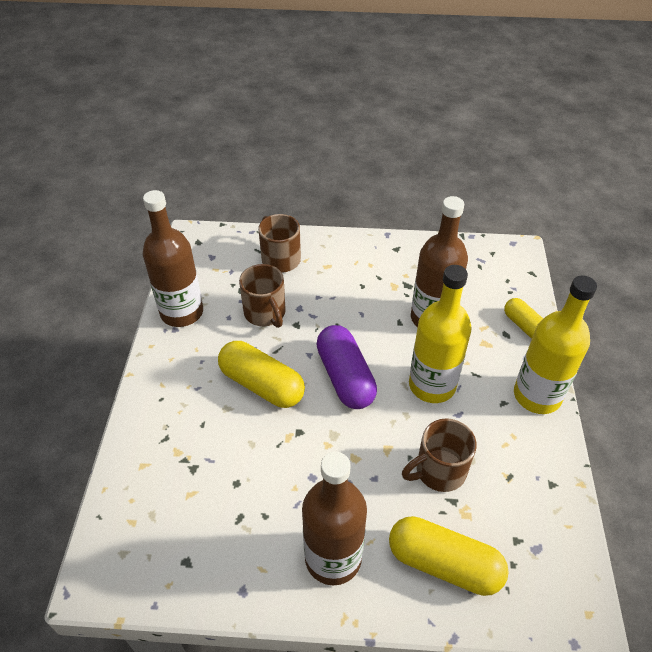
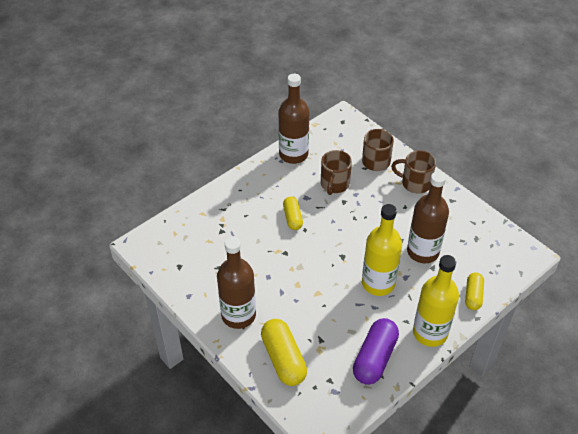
camera: 45 degrees right, 0 degrees up
yellow capsule [218,341,305,408] -> yellow capsule [283,197,303,230], size x0.61
purple capsule [316,325,377,409] -> purple capsule moved to [353,318,399,385]
brown mug [402,418,477,492] -> brown mug moved to [391,150,436,194]

